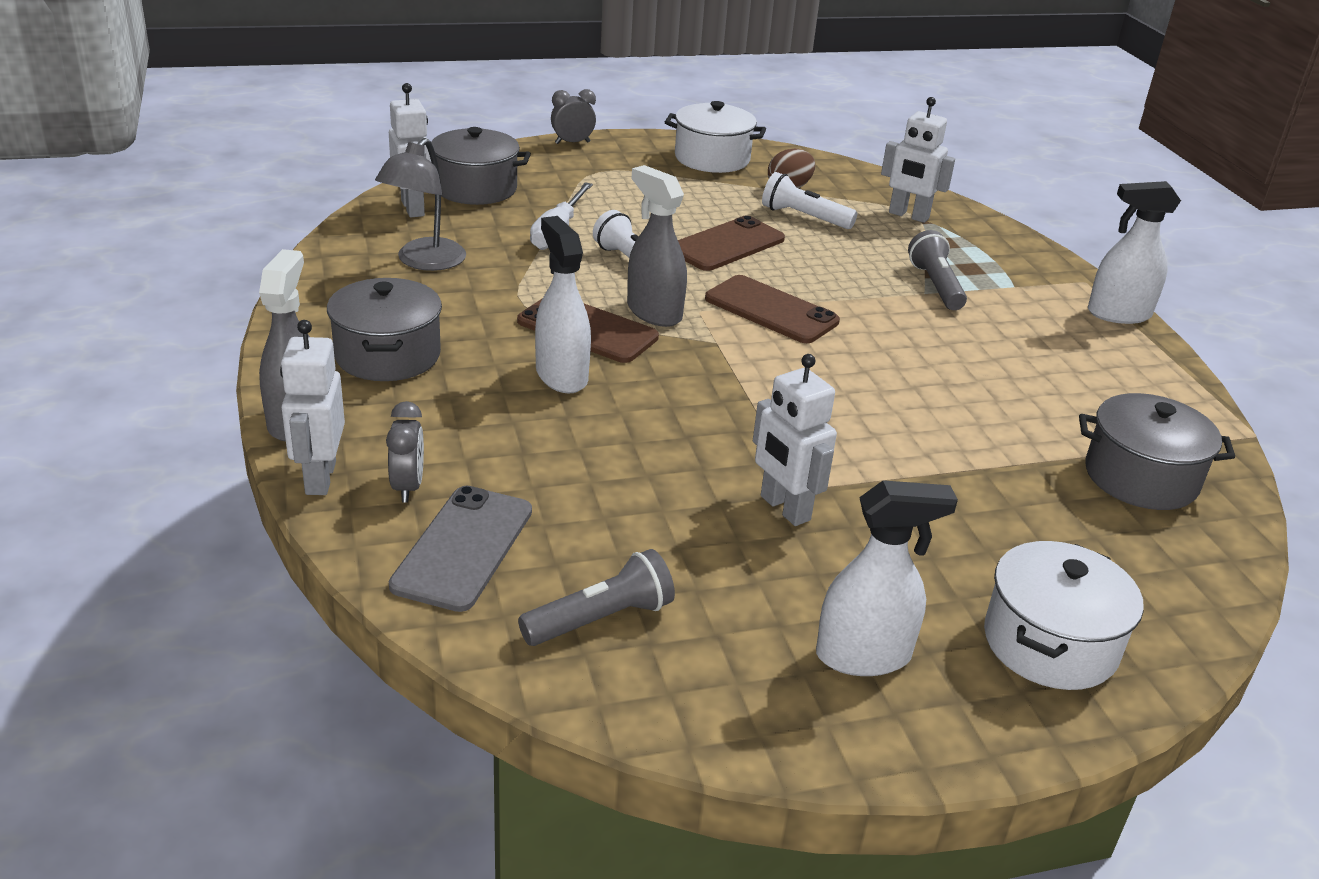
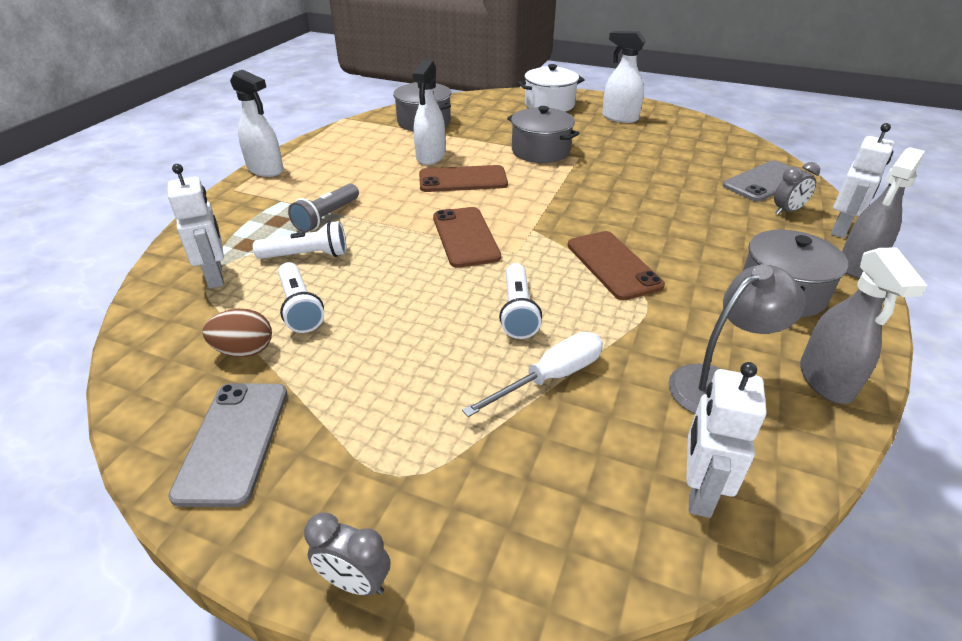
camera: 140 degrees left, 5 degrees up
grey clock [386,401,424,502] -> grey clock turned 150 degrees counterclockwise [774,162,820,215]
grey pot [431,127,531,205] -> grey pot moved to [507,106,580,163]
grey flashlight [518,549,675,646] -> none
white spray bottle [535,216,591,394] -> white spray bottle moved to [412,60,445,165]
grey spray bottle [627,165,687,327] -> grey spray bottle moved to [800,247,927,404]
white pot [665,101,766,173] -> grey phone [168,383,287,507]
brown phone [678,215,785,271] -> brown phone moved to [419,165,508,192]
white robot [753,354,837,526] -> none
none -> white flashlight [253,221,346,259]

